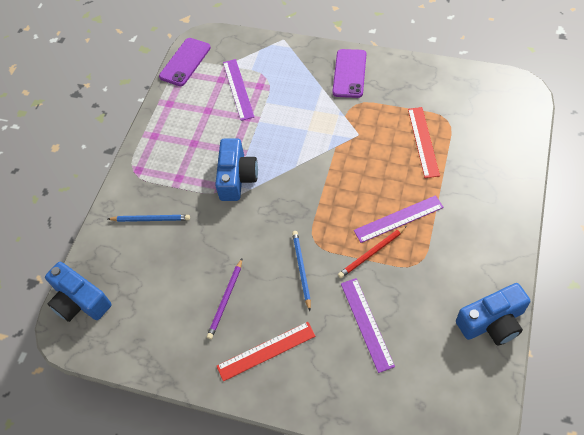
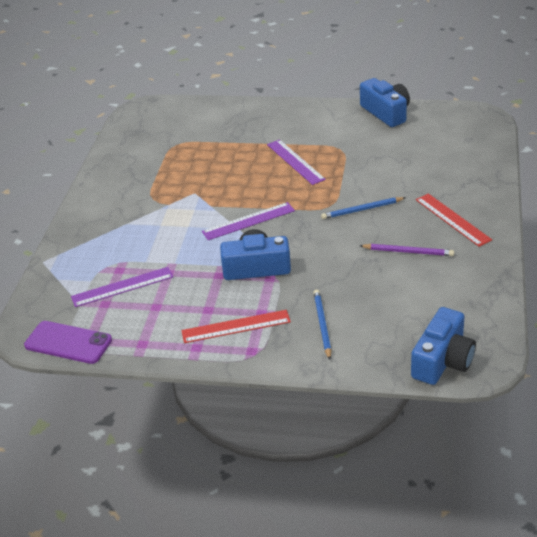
camera: 100 degrees left, 20 degrees down
purple phone [332,49,366,98] -> none
red pencil [338,226,407,278] -> none
purple ruler [341,278,395,373] -> purple ruler moved to [202,202,295,240]
red ruler [408,107,440,178] -> red ruler moved to [181,310,291,343]

